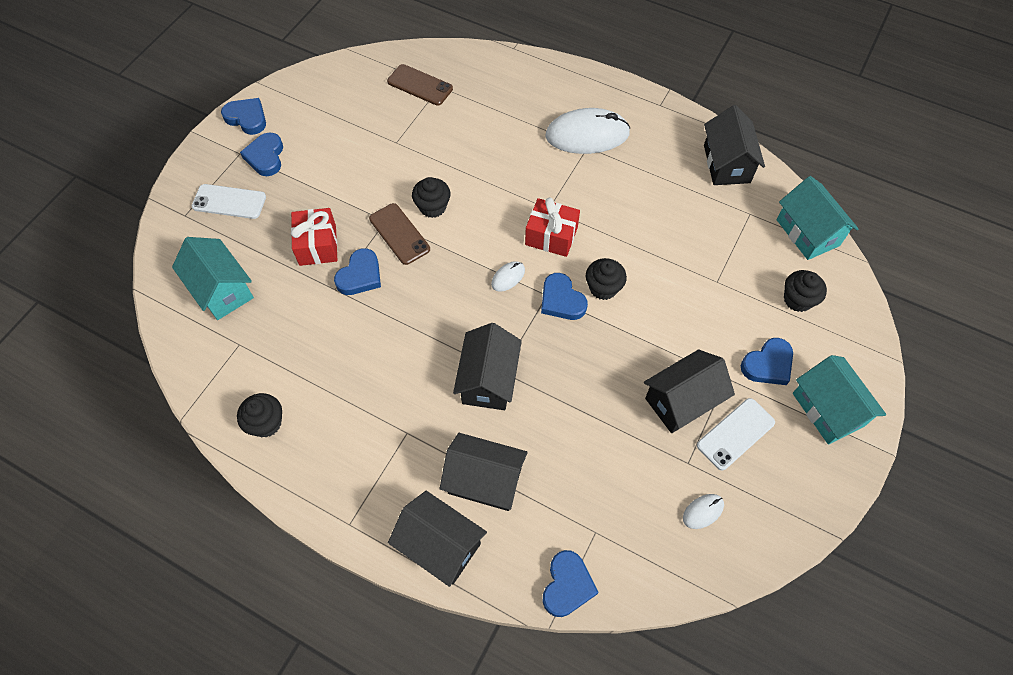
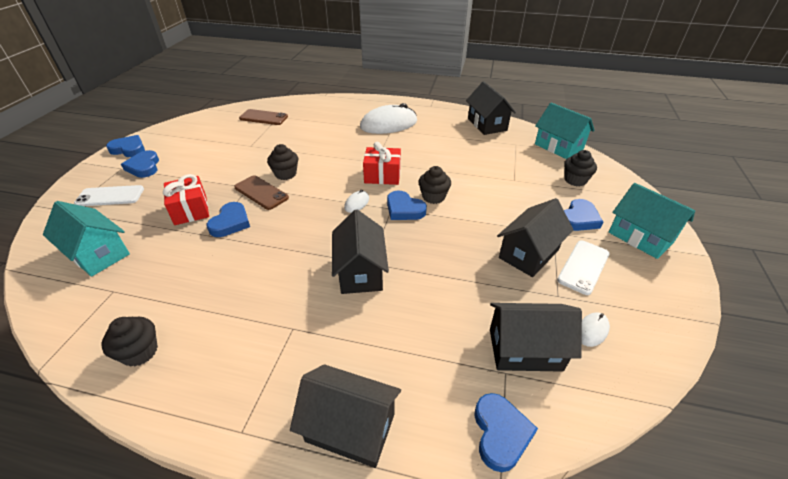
camera: 15 degrees left, 20 degrees down
black house [440,433,528,511] -> black house moved to [490,303,582,372]

